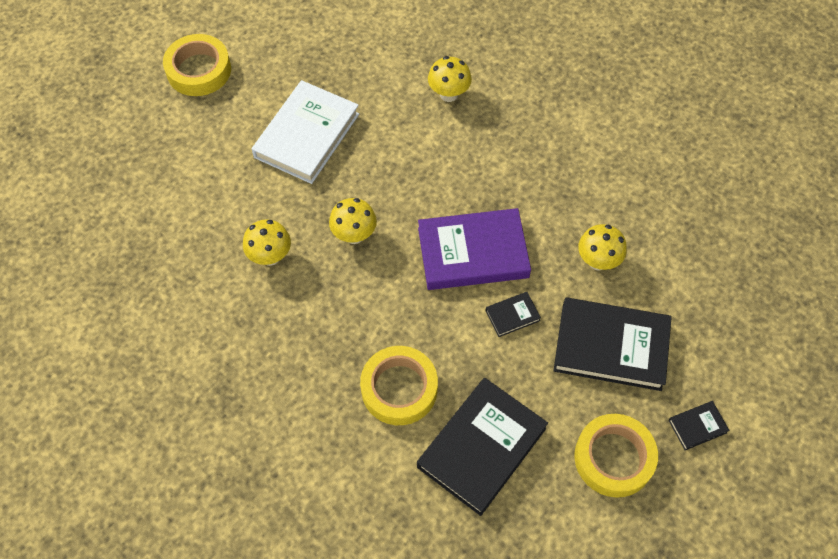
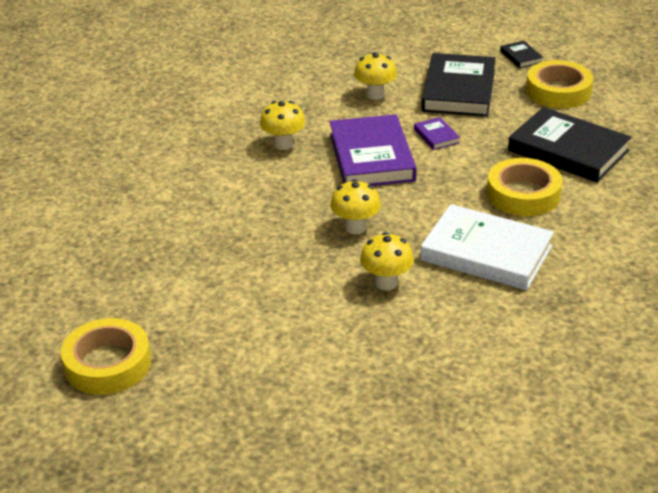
camera: 90 degrees left, 25 degrees down
white book [252,80,359,184] -> white book moved to [420,204,554,290]
yellow mushroom [428,56,472,102] -> yellow mushroom moved to [260,101,305,150]
black book [486,292,541,337] -> purple book [414,117,460,150]

